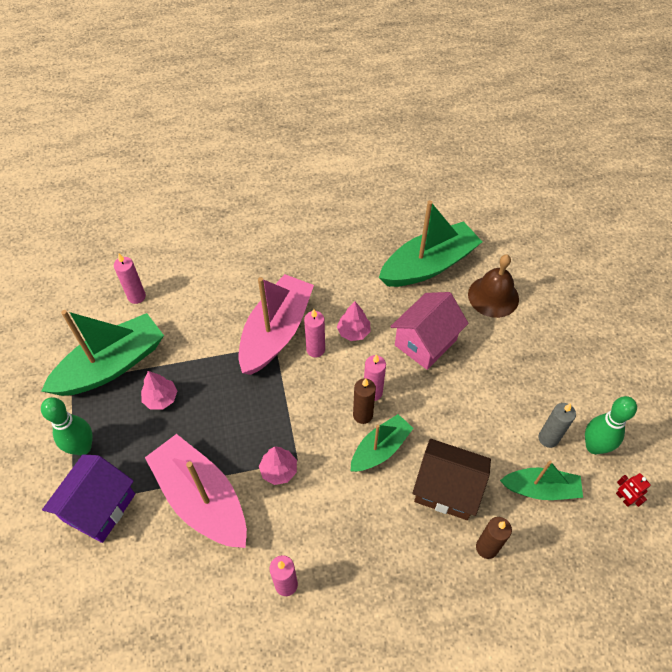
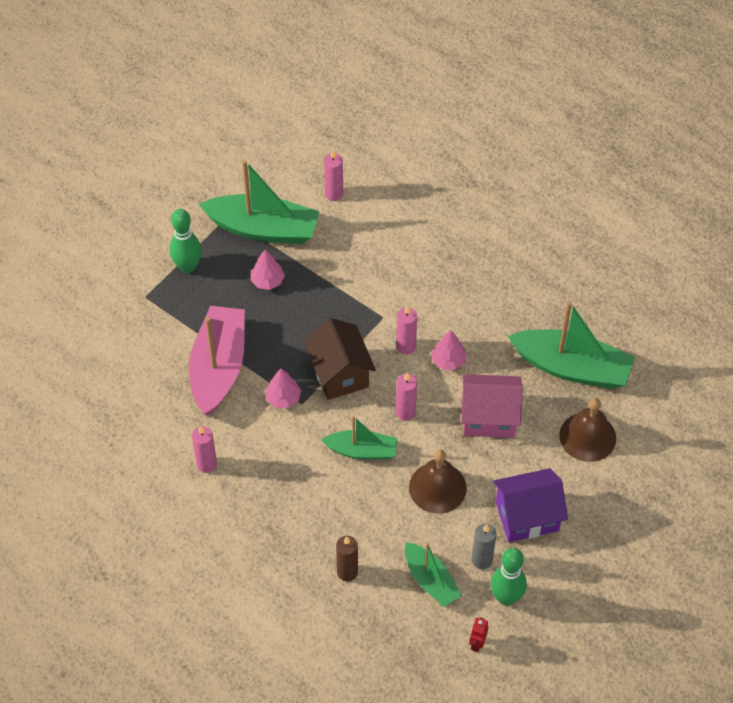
camera: 50 degrees right, 0 degrees up
purple house [42,454,135,543] -> purple house moved to [493,468,568,542]
pink boat [239,274,314,375] -> none
brown candle [353,378,376,424] -> none
brown house [412,439,491,520] -> brown house moved to [303,318,376,400]
none -> brown bell [409,450,467,514]

